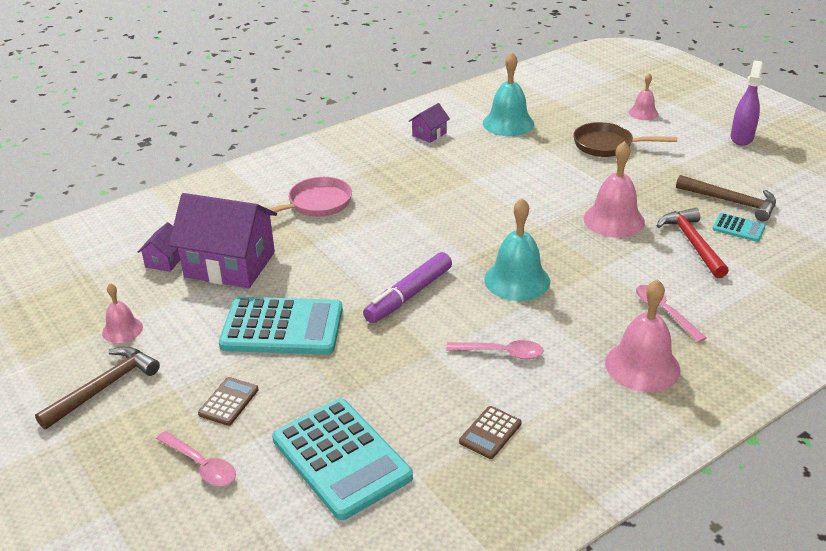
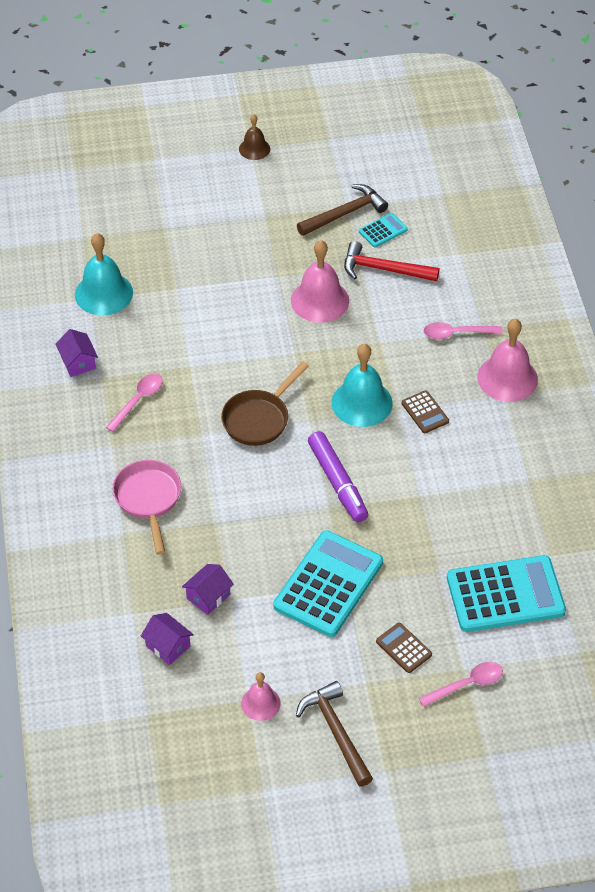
camera: 65 degrees left, 15 degrees up
purple house [169,193,277,288] -> purple house [182,564,234,615], size x0.45
pink spoon [446,340,544,359] -> pink spoon moved to [106,374,163,432]
brown calculator [459,406,521,459] -> brown calculator moved to [402,390,449,433]
brown pan [573,122,677,157] -> brown pan moved to [221,362,309,446]
pink bell [629,73,658,120] -> none
purple spray bottle [730,60,763,146] -> brown bell [239,114,270,160]

